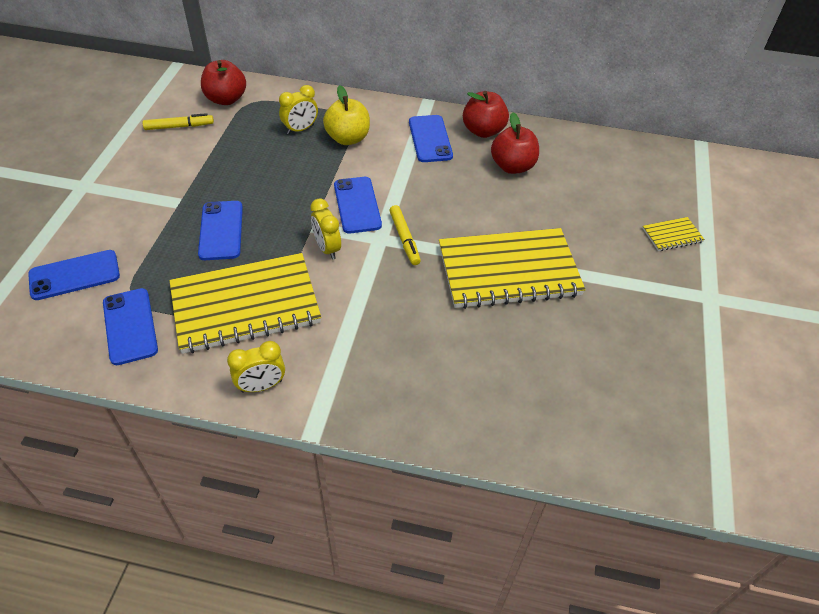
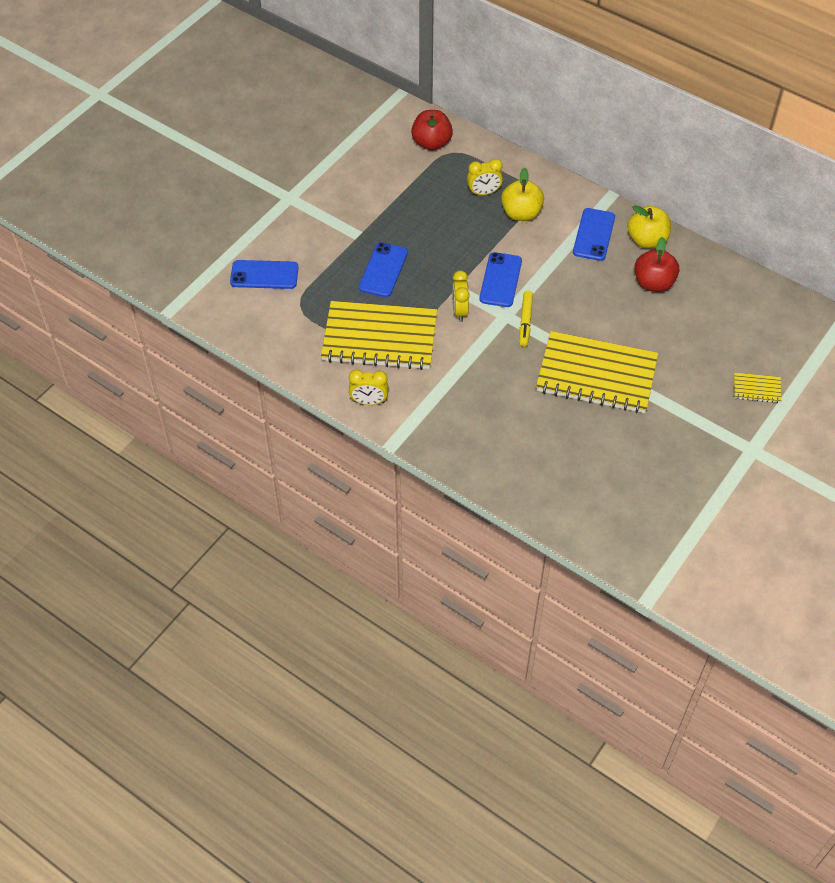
camera: 25 degrees right, 5 degrees up
blue phone [103,288,158,365] -> none
yellow marker [143,113,214,130] -> none
red apple [463,91,509,138] -> yellow apple [627,205,671,248]

